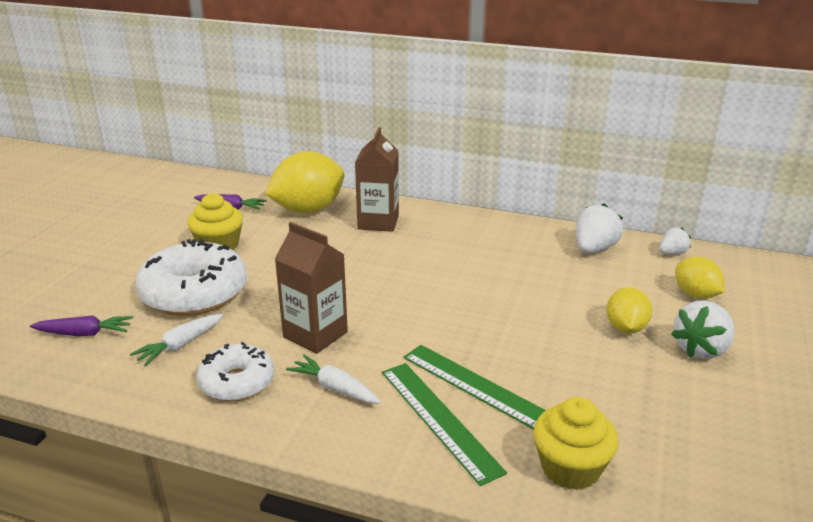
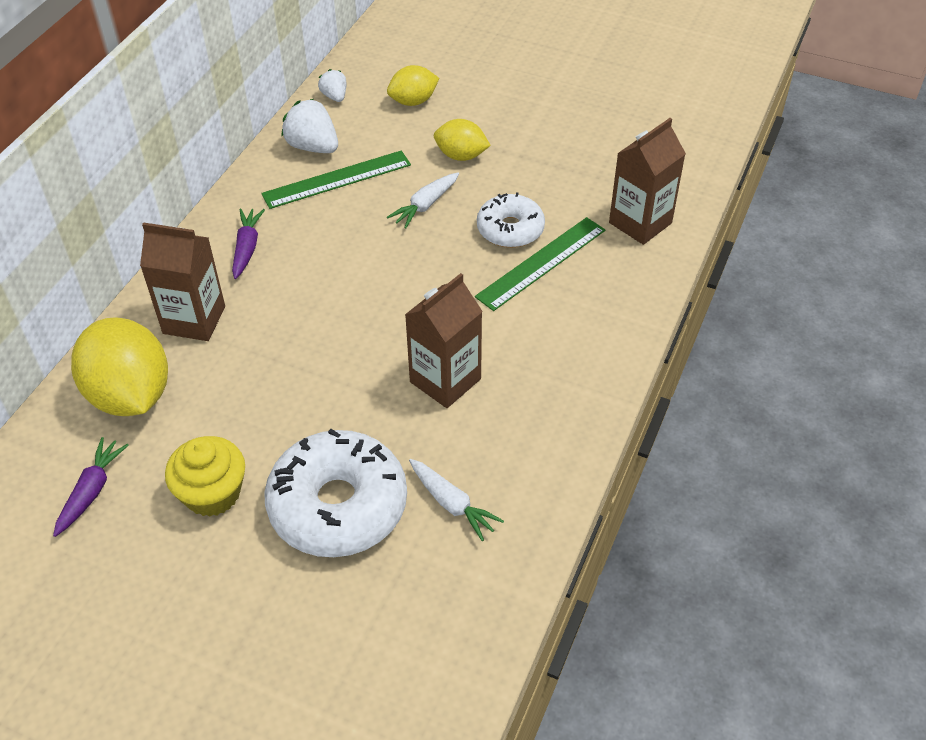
camera: 85 degrees left, 20 degrees up
purple carrot [30,316,133,336] -> purple carrot moved to [232,209,265,279]
white donut [196,342,274,402] -> white donut moved to [477,192,545,248]
white carrot [286,355,381,404] -> white carrot moved to [387,173,459,229]
green ruler [382,363,507,486] -> green ruler moved to [261,151,411,209]
yellow cupcake [534,397,619,490] -> brown carton [609,118,686,245]
white strawberry [671,300,735,359] -> none

